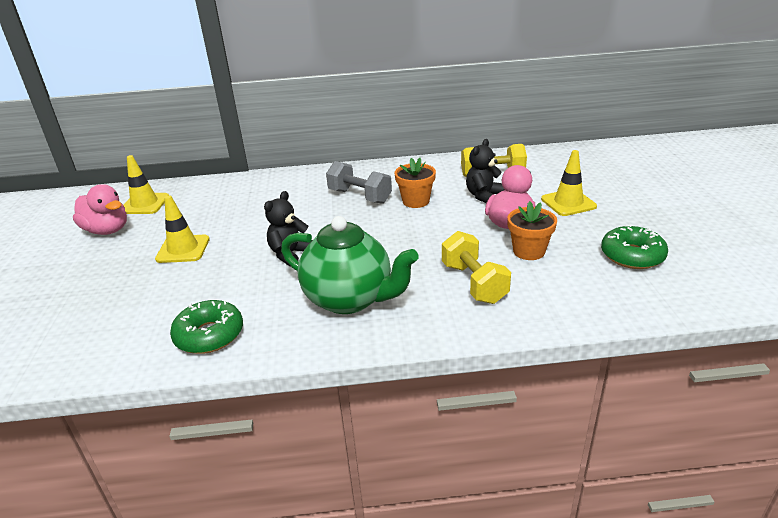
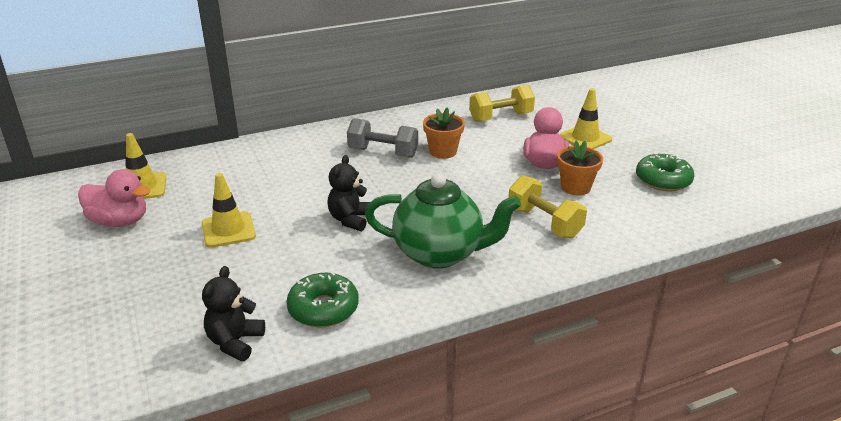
camera: 20 degrees left, 0 degrees up
black teddy bear [466,139,504,203] -> black teddy bear moved to [202,266,265,361]

